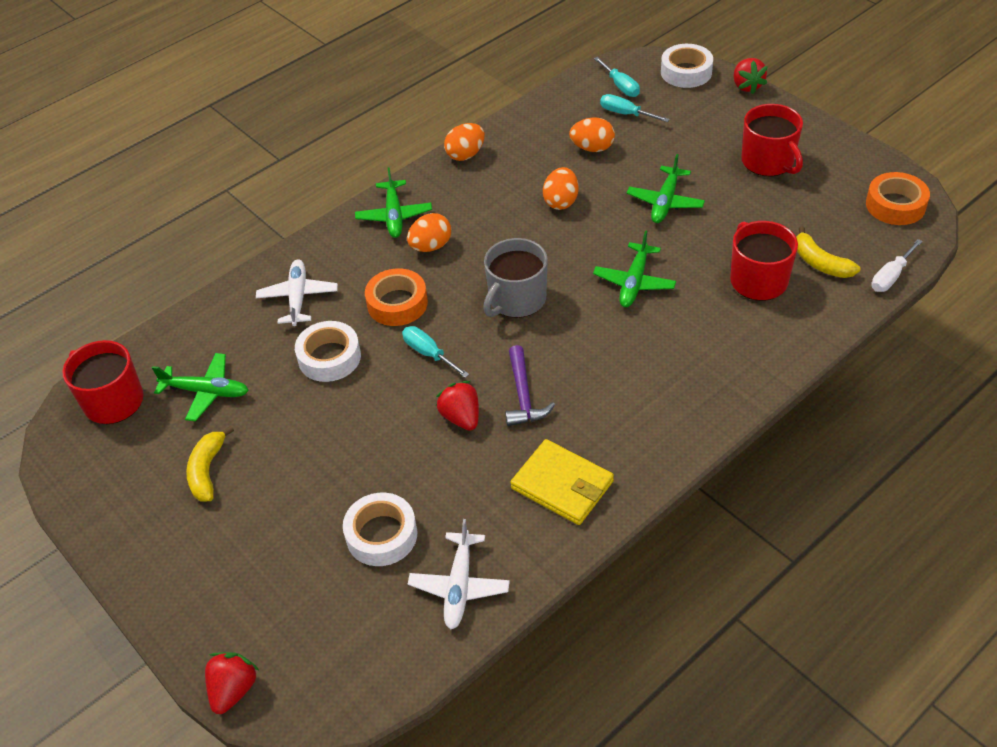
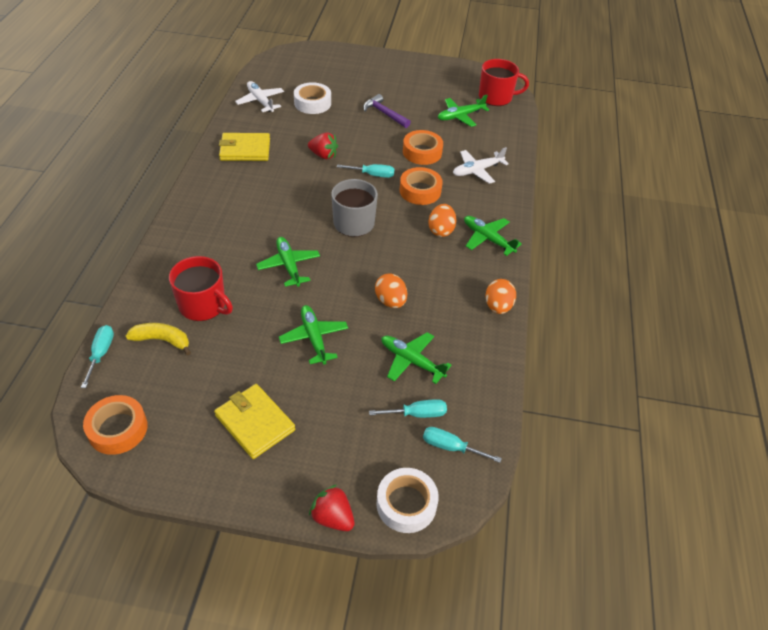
camera: 135 degrees right, 0 degrees up
yellow banana [186,426,234,502] -> none
red strawberry [205,652,259,714] -> none
white plane [256,260,338,326] -> white plane turned 105 degrees clockwise [453,147,509,184]
white tape [295,321,361,382] -> orange tape [403,130,443,165]
purple hammer [505,345,555,426] -> purple hammer moved to [363,94,411,128]
orange egg [569,117,615,152] -> green plane [381,332,452,384]
red mug [741,104,803,176] -> yellow wallet [214,384,295,459]
white screwdriver [871,239,923,292] -> turquoise screwdriver [81,325,114,388]

